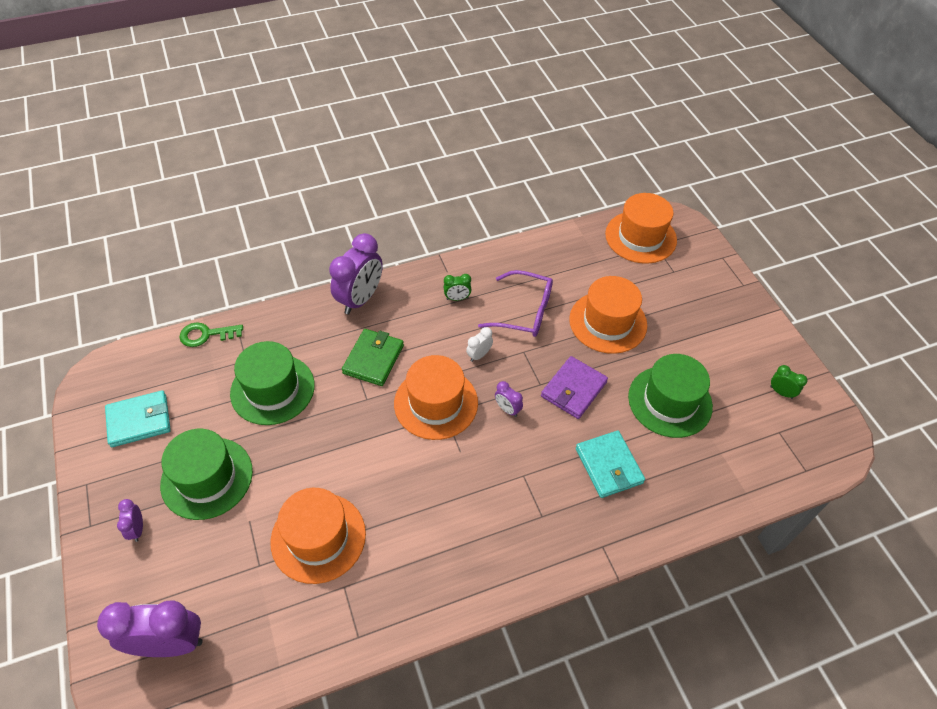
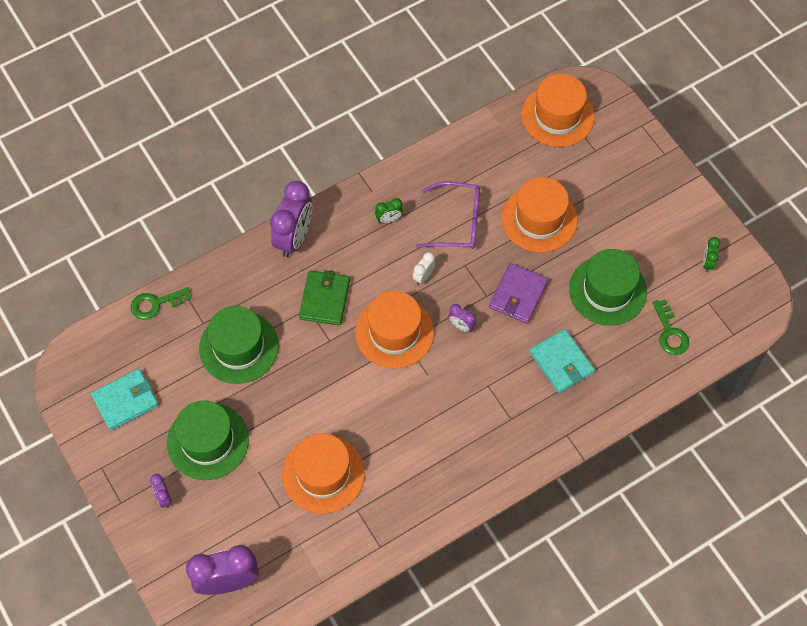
camera: 10 degrees left, 10 degrees up
green clock [770,365,807,399] -> green clock turned 105 degrees counterclockwise [703,237,720,272]
none -> green key [653,299,689,355]

